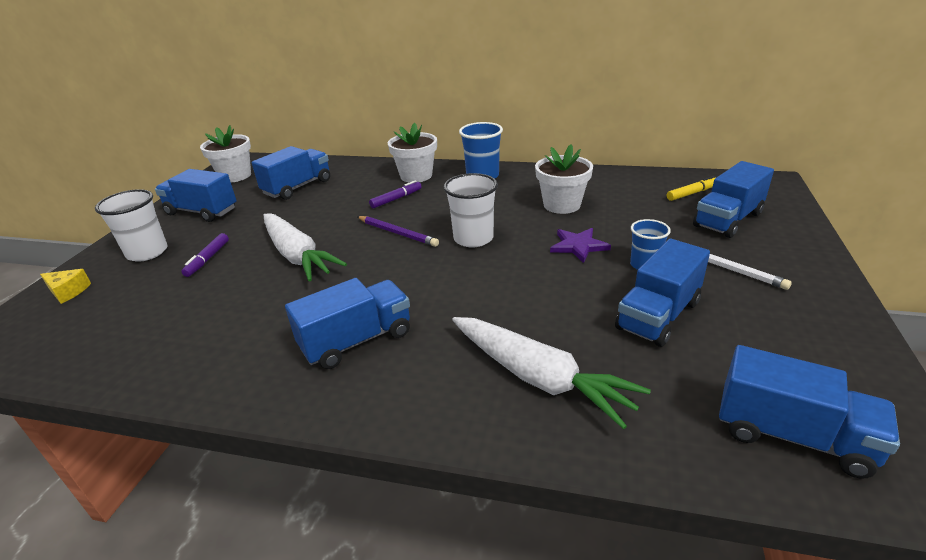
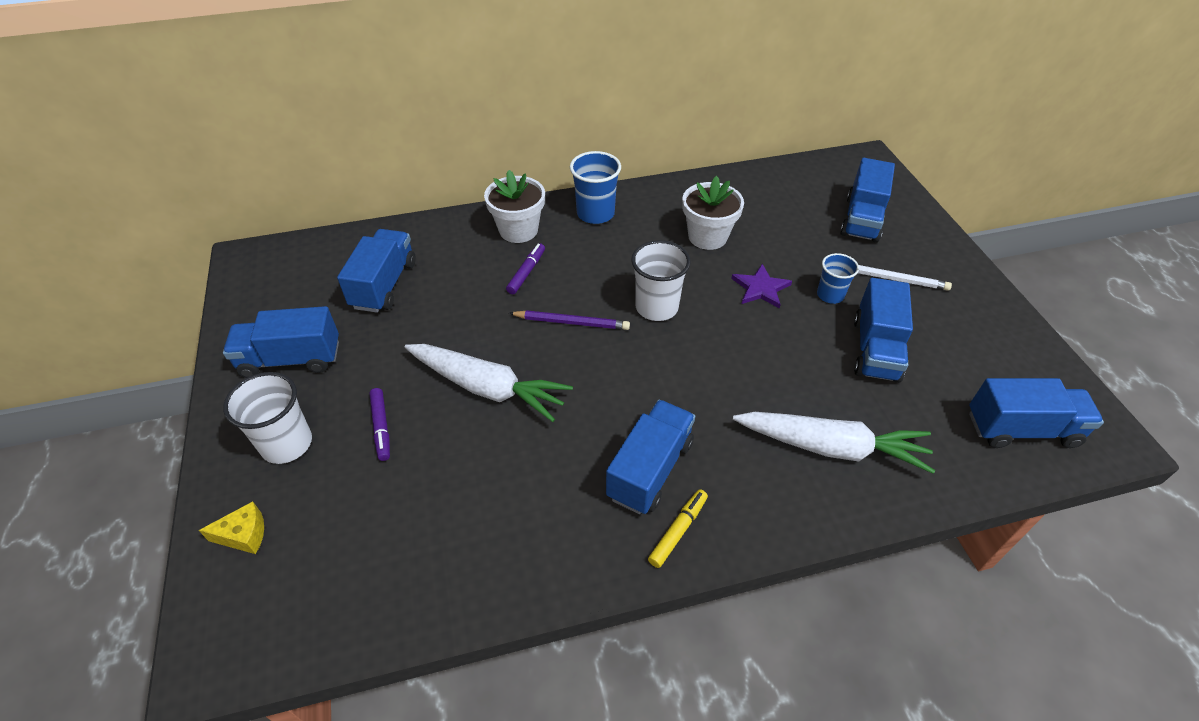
camera: 30 degrees left, 15 degrees up
white flower pot [200,125,251,183] -> none
yellow marker [667,176,715,201] -> yellow marker moved to [648,489,708,568]

